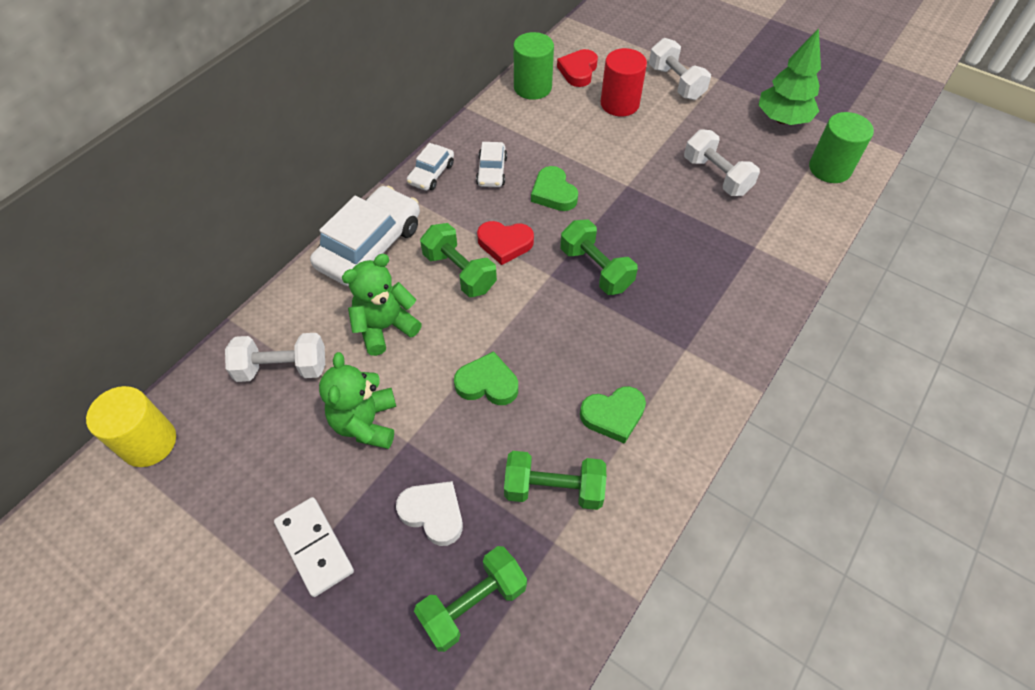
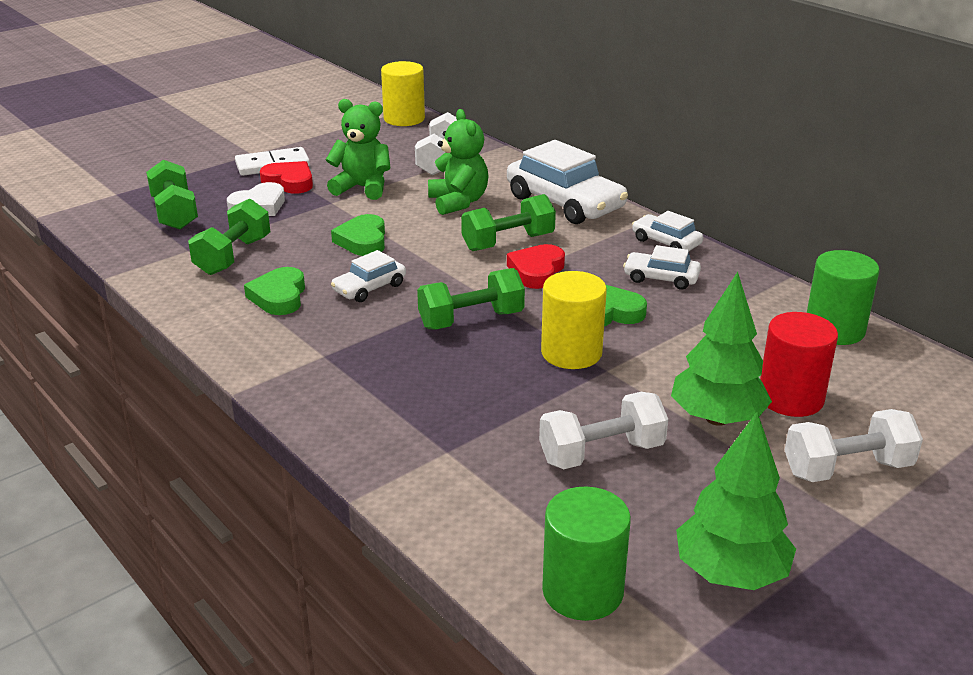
camera: 105 degrees right, 25 degrees down
green heart [454,351,518,405] -> green heart turned 150 degrees clockwise [331,214,385,256]
red heart [557,49,598,87] -> red heart moved to [260,161,313,194]
none -> white car [331,250,406,302]
none -> yellow cylinder [541,271,607,369]
none -> green tree [671,272,772,426]

